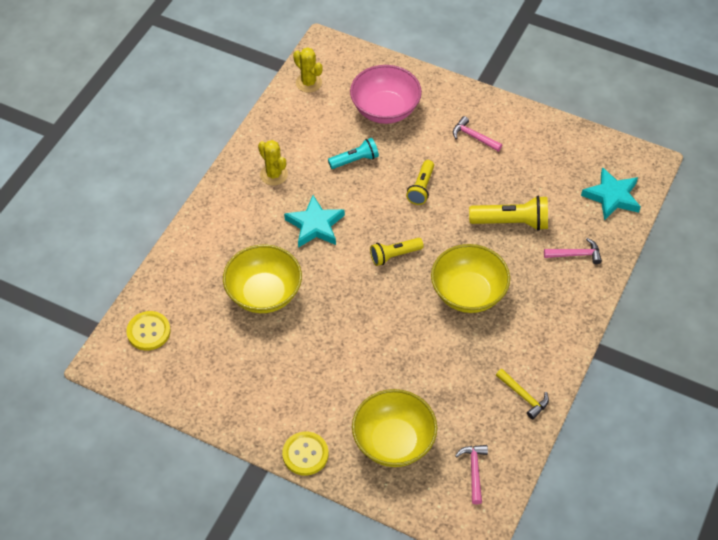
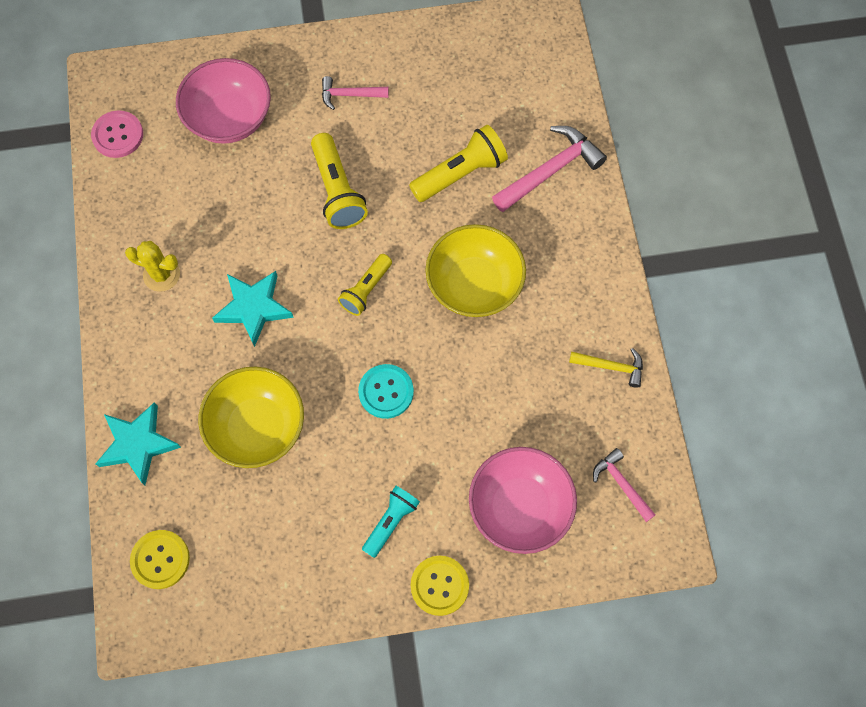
camera: 35 degrees left, 15 degrees up
yellow cactus [293,48,323,93] -> pink button [91,110,143,158]
turquoise flashlight [328,138,379,169] -> turquoise flashlight moved to [362,486,420,558]
yellow bowl [352,389,437,467] -> pink bowl [469,447,577,554]
yellow flashlight [406,160,434,205] -> yellow flashlight [311,133,368,229], size x1.53
pink hammer [544,238,602,264] -> pink hammer [492,126,607,212], size x1.72
turquoise star [581,167,641,220] -> turquoise star moved to [96,402,181,485]
none -> turquoise button [358,364,414,419]

